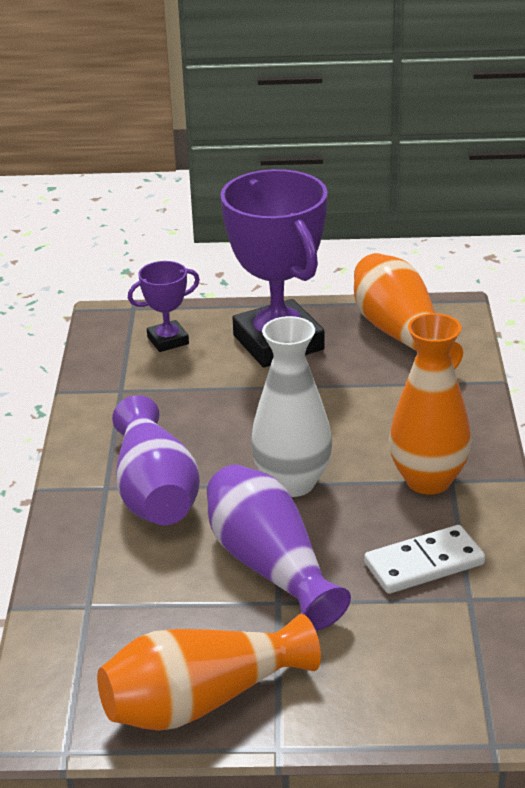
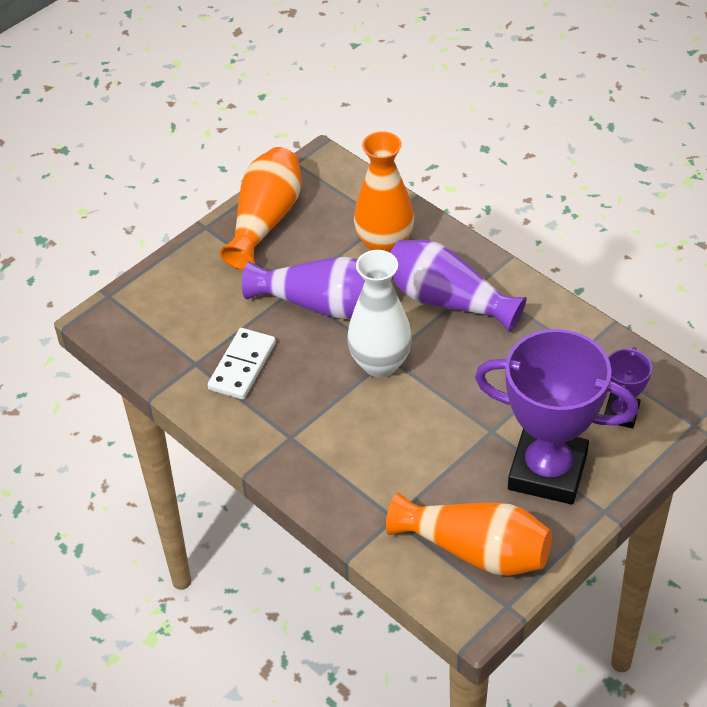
camera: 135 degrees right, 15 degrees up
orange vase [389,313,471,495] -> orange vase moved to [354,131,414,252]

